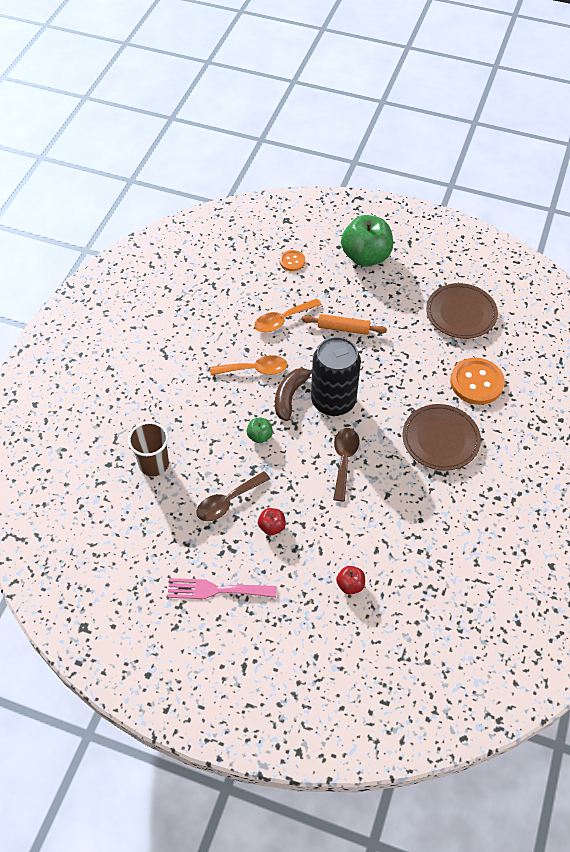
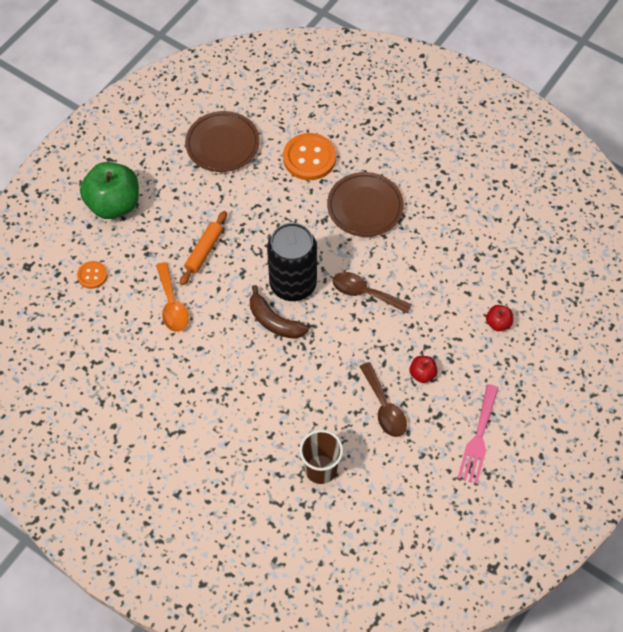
camera: 75 degrees left, 5 degrees up
orange spoon [210,355,287,375] -> none
green apple [246,418,273,443] -> none

